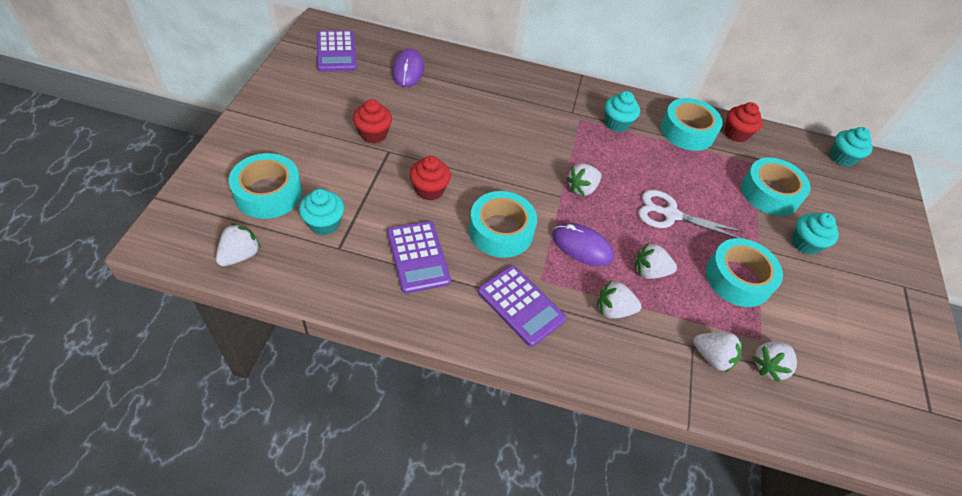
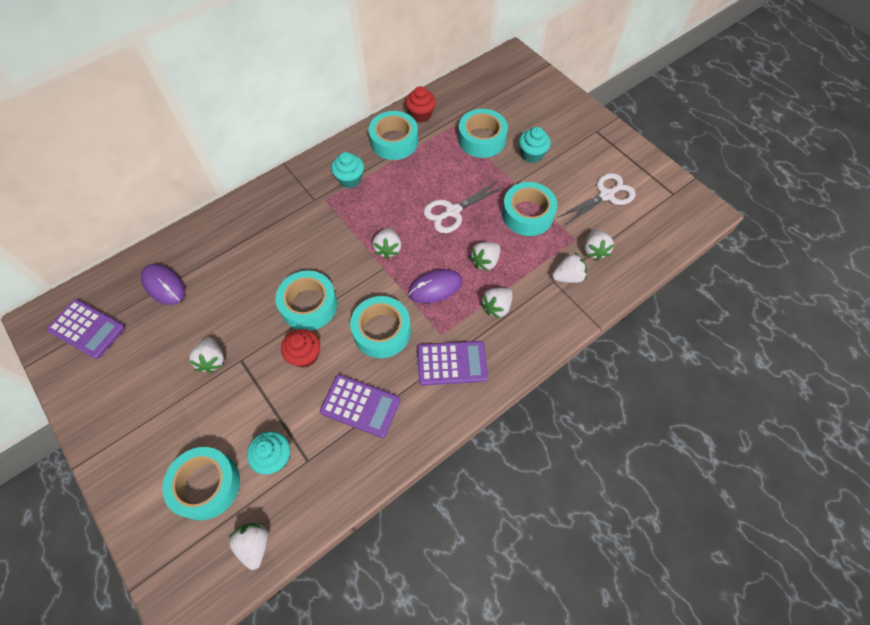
camera: 45 degrees left, 10 degrees up
red cupcake [353,99,392,143] -> white strawberry [189,337,224,373]
turquoise cupcake [830,127,873,167] -> none
none -> turquoise tape [276,271,338,331]
none -> white scissors [559,173,636,225]

